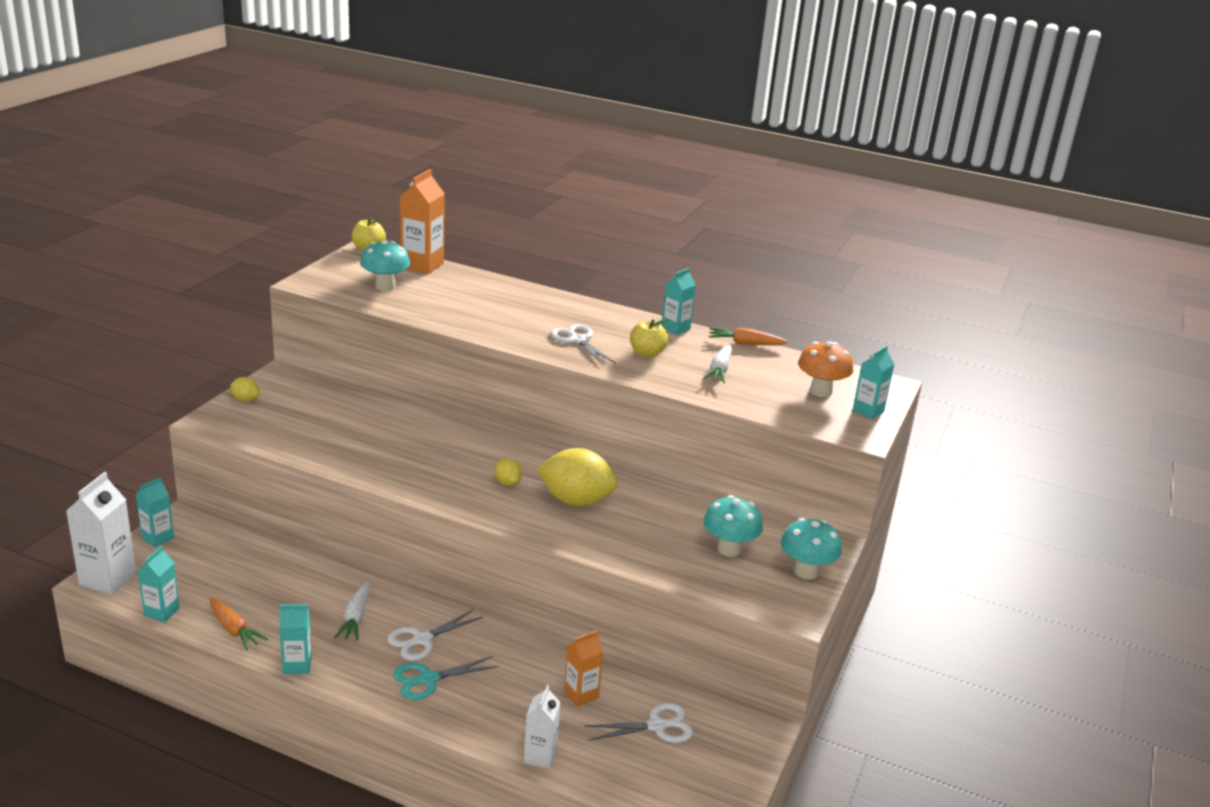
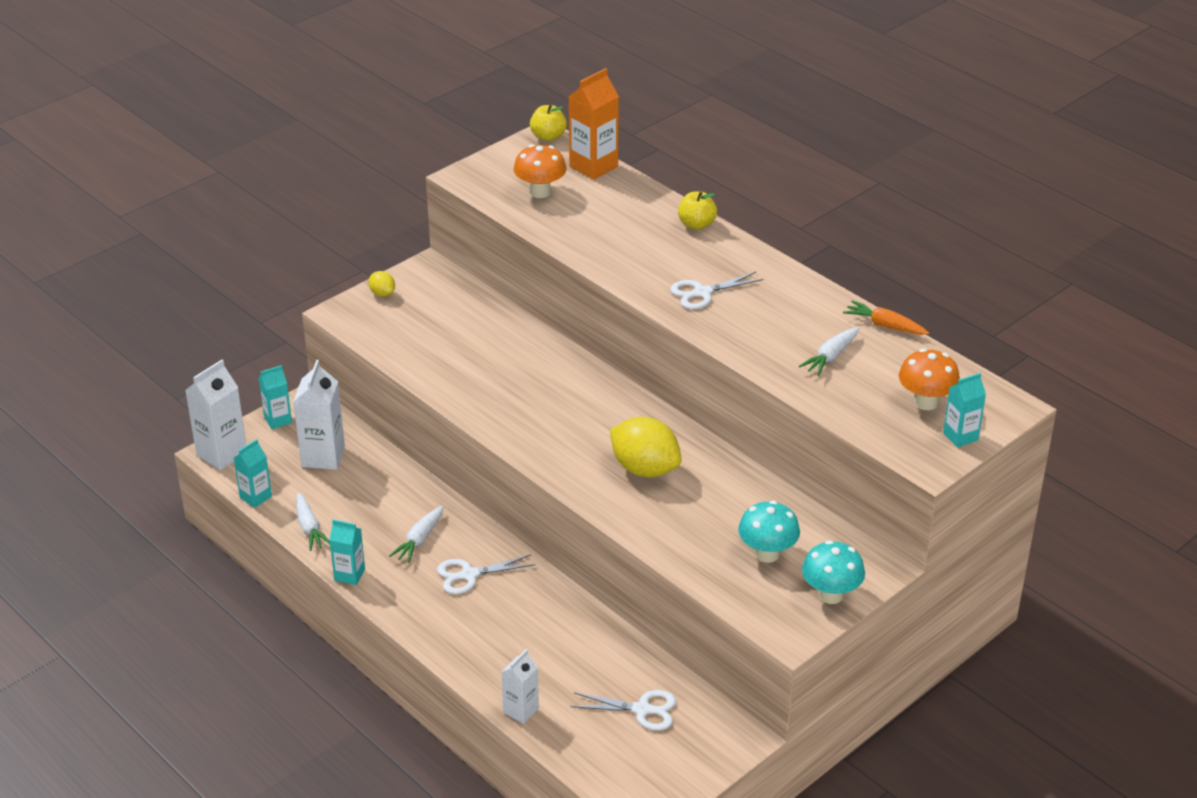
camera: 25 degrees right, 10 degrees up
orange carrot [209,598,268,650] -> white carrot [296,492,330,551]
turquoise mushroom [360,240,410,291] -> orange mushroom [514,144,566,198]
turquoise scissors [393,656,498,700] -> none
yellow lemon [494,458,522,486] -> none
white scissors [551,324,617,366] -> white scissors turned 105 degrees counterclockwise [670,272,764,309]
orange carton [564,630,603,707] -> none
yellow apple [630,319,668,358] -> yellow apple moved to [678,191,717,230]
turquoise carton [662,268,696,335] -> none
none -> white carton [293,360,345,470]

